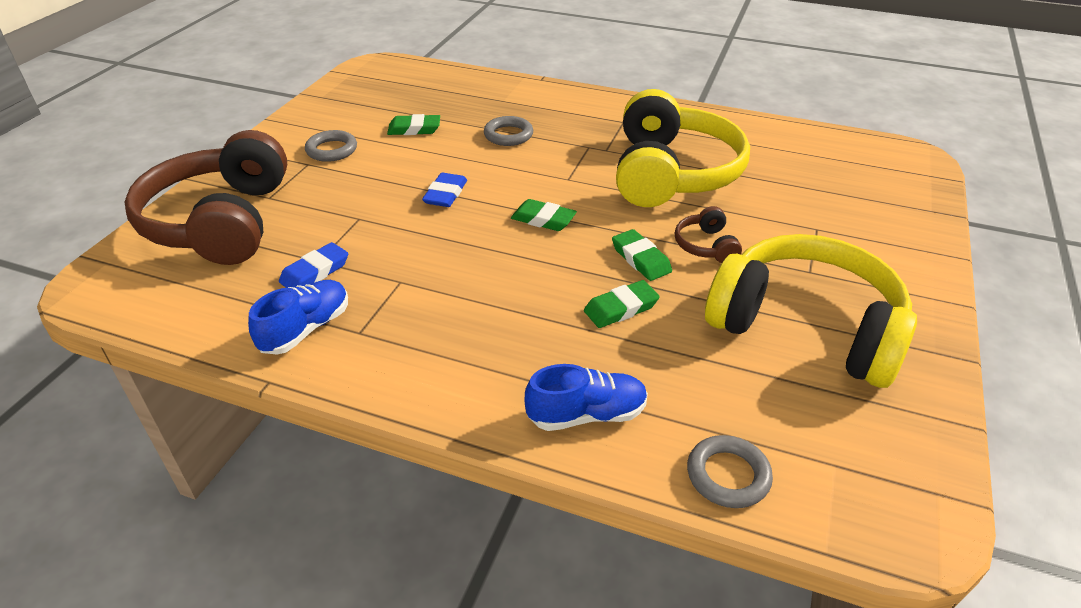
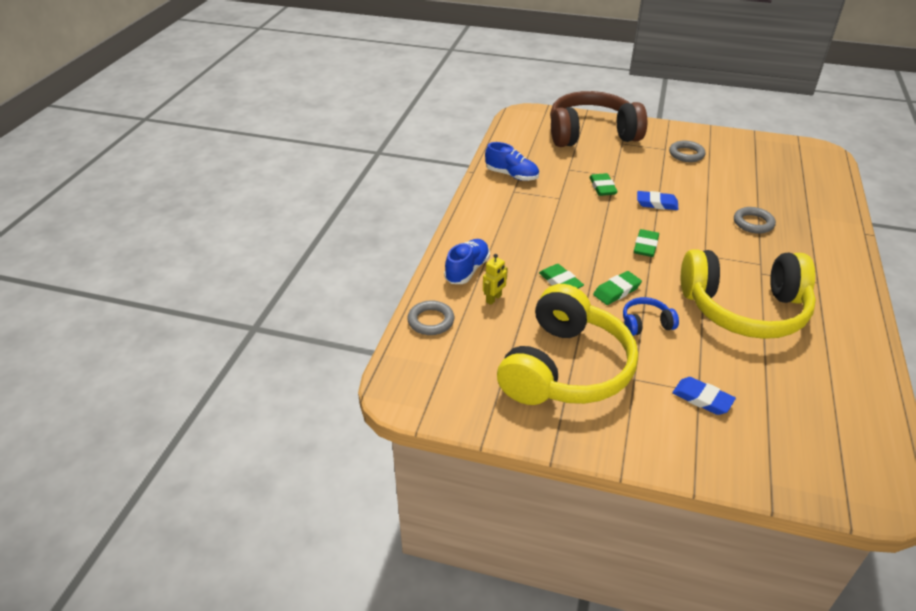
camera: 85 degrees right, 0 degrees up
blue eraser [279,242,348,288] -> blue eraser moved to [672,377,736,415]
green eraser [387,114,440,135] -> green eraser moved to [589,173,618,196]
blue shoe [525,364,648,431] -> blue shoe turned 135 degrees counterclockwise [444,239,490,284]
brown headphones [675,206,742,263] -> blue headphones [623,297,679,336]
none -> yellow robot [483,254,508,305]

